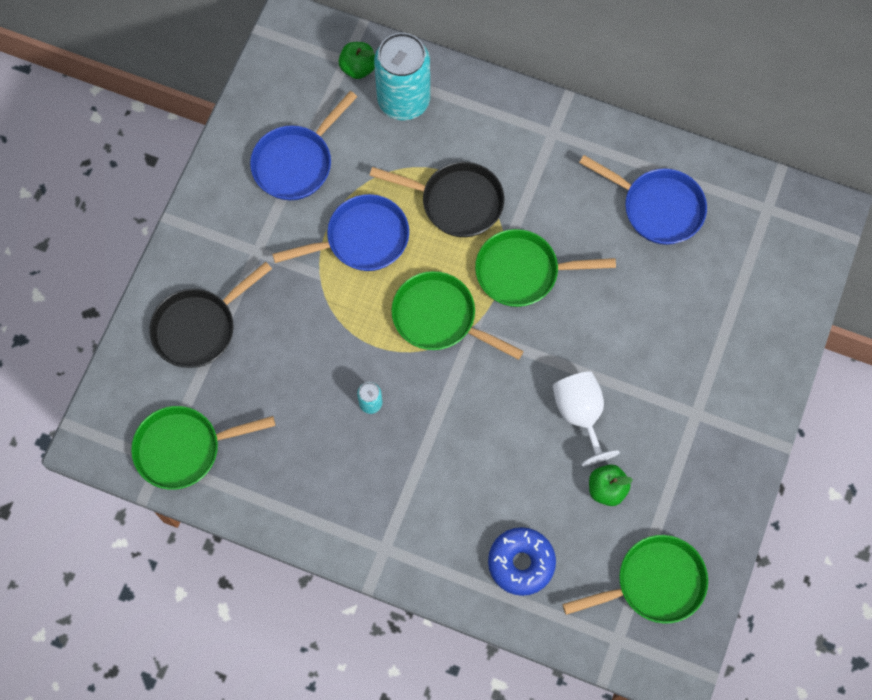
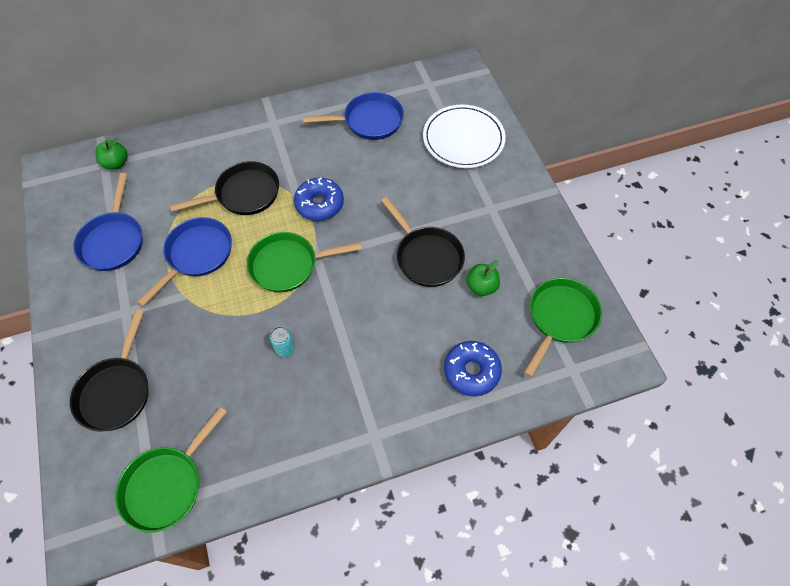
camera: 40 degrees left, 10 degrees down
turquoise can [374,33,430,120] -> none
green pan [475,229,616,307] -> blue donut [294,177,344,221]
white goblet [553,371,620,466] -> black pan [381,197,465,287]
none -> white plate [423,105,506,168]

